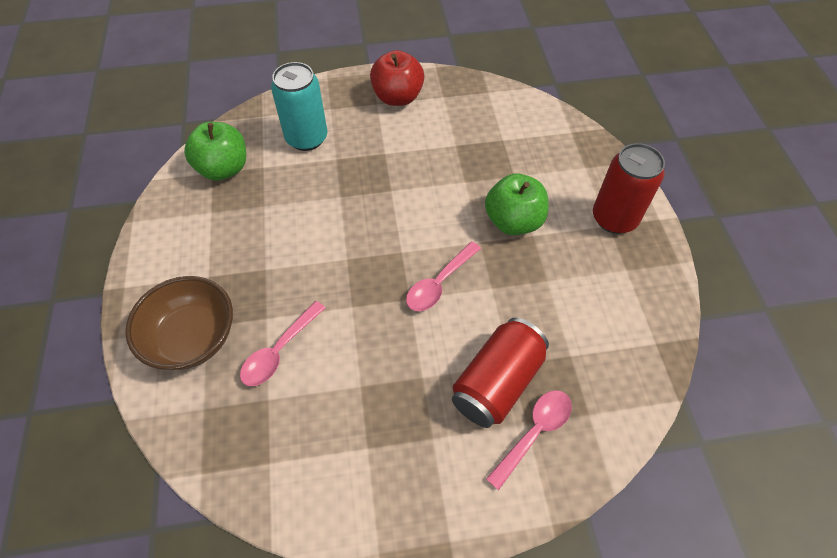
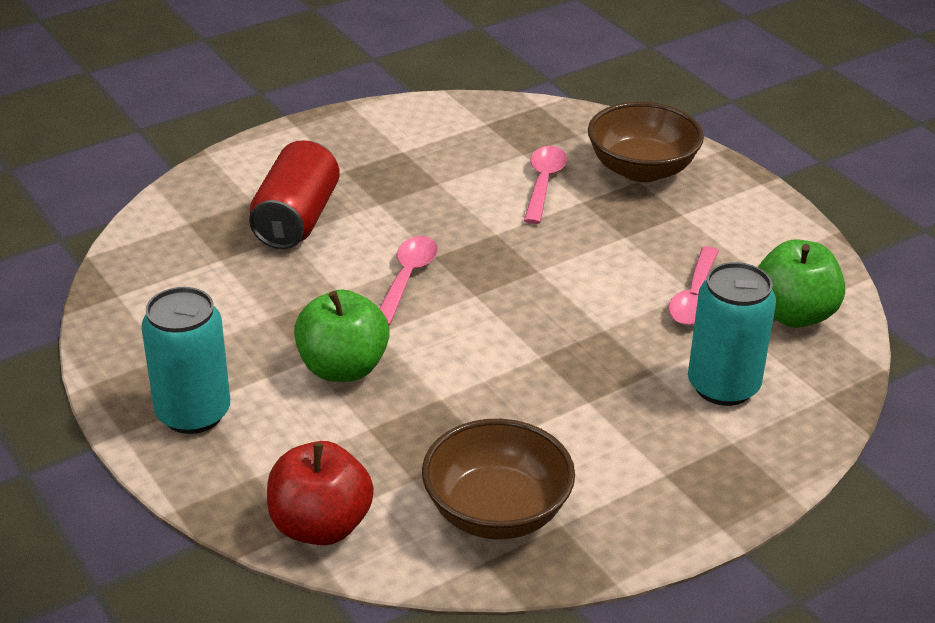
camera: 155 degrees right, 20 degrees down
red apple [370,50,424,106] -> red apple moved to [267,441,374,545]
pink spoon [486,390,572,490] -> pink spoon moved to [668,246,719,325]
red can [593,143,665,234] -> turquoise can [141,287,230,434]
none -> brown bowl [422,419,575,539]

